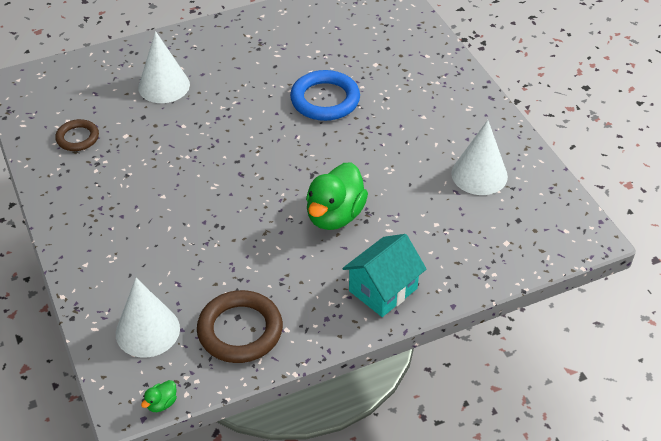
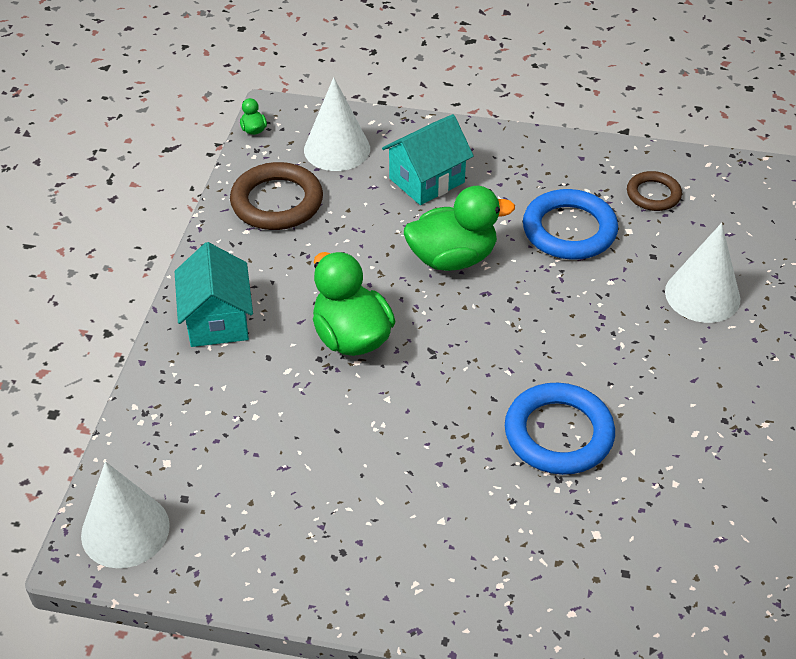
camera: 125 degrees right, 0 degrees up
white cone [451,120,508,195] -> white cone moved to [81,461,170,568]
none -> turquoise house [382,114,474,205]
none -> green duck [404,186,515,271]
none -> blue ring [523,189,618,260]

